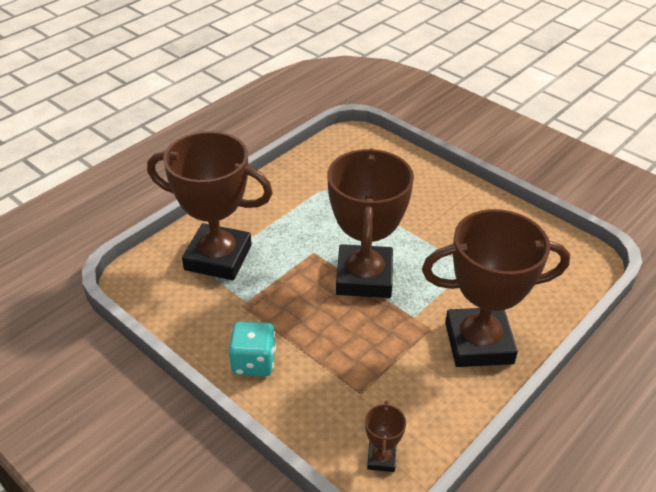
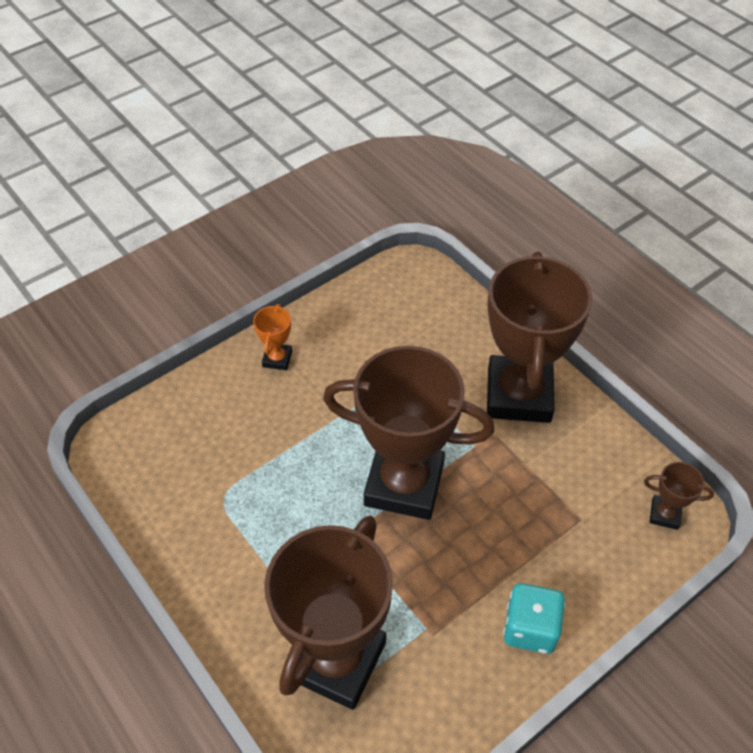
camera: 80 degrees left, 10 degrees up
none -> orange trophy [253,304,292,370]

